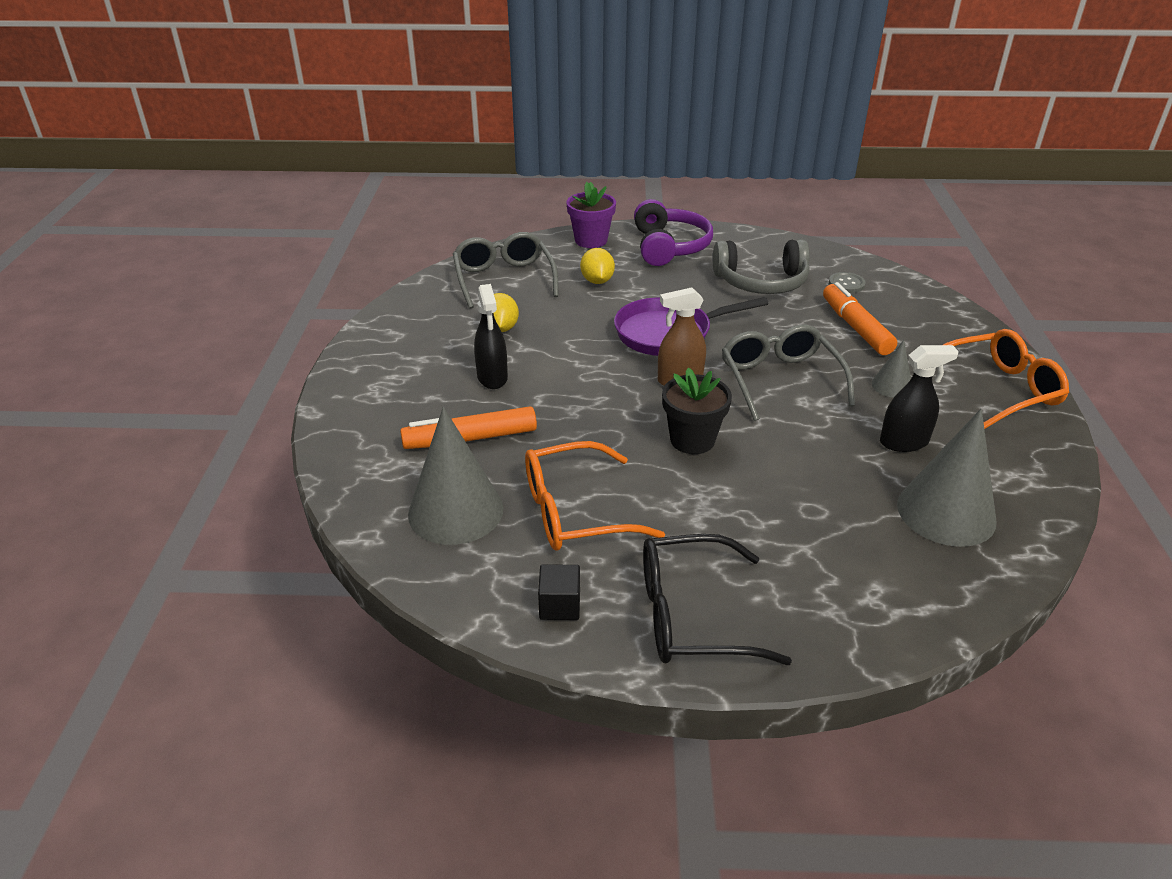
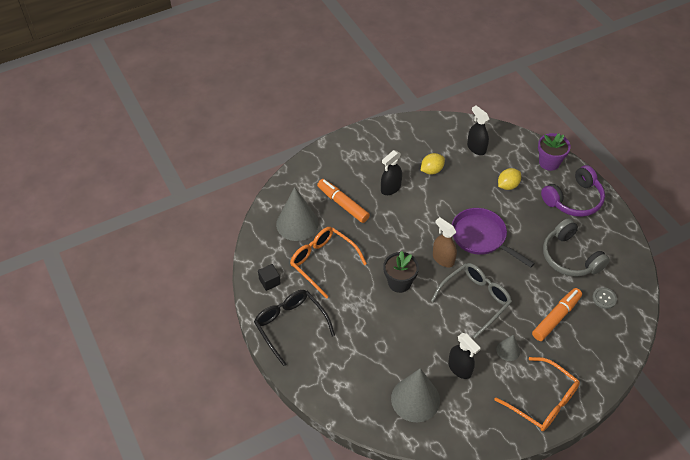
camera: 60 degrees right, 15 degrees up
grey glasses [453,232,559,309] -> black spray bottle [467,106,489,155]

